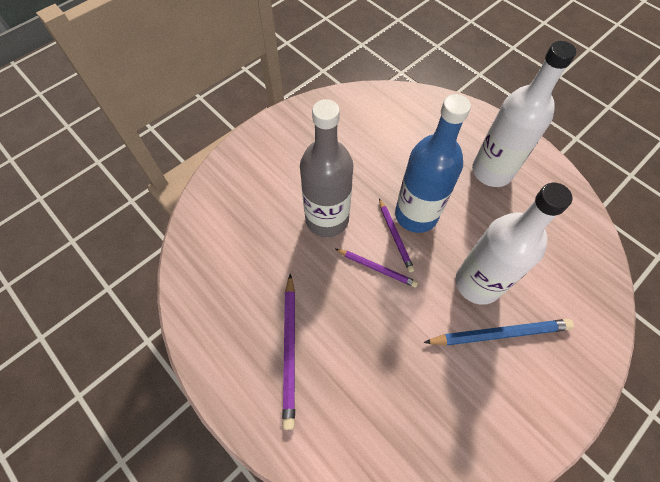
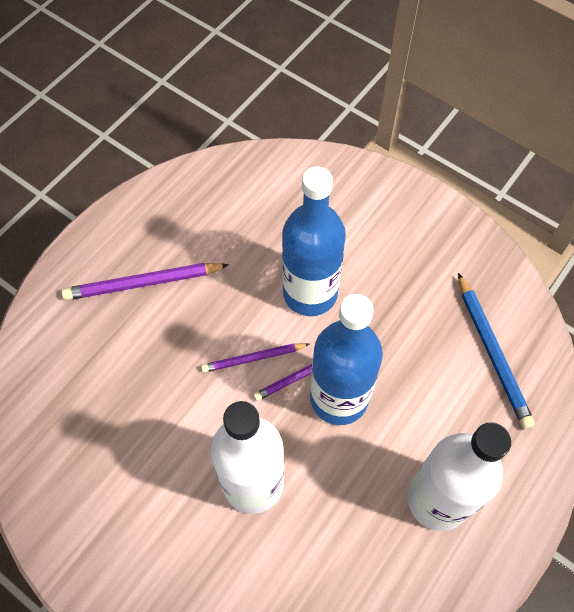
camera: 80 degrees right, 0 degrees up
grey bottle [300,99,353,237] -> blue bottle [282,166,346,316]
purple pencil [335,249,418,288] -> purple pencil turned 60 degrees clockwise [201,343,309,373]
blue pencil [423,319,574,346] -> blue pencil moved to [458,273,535,429]

